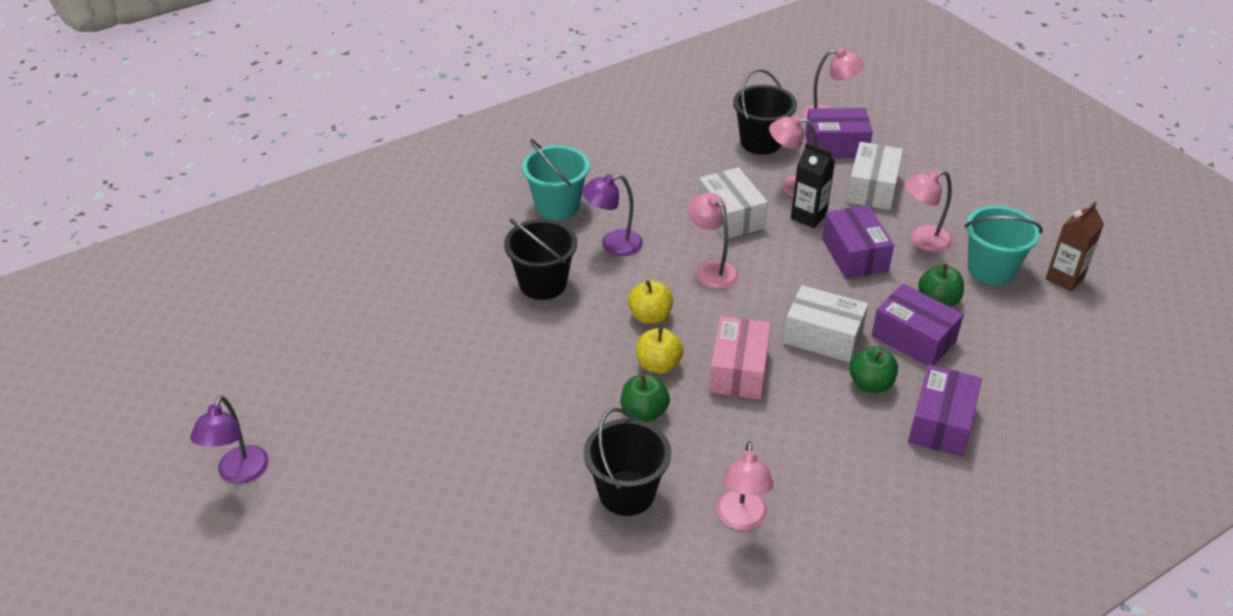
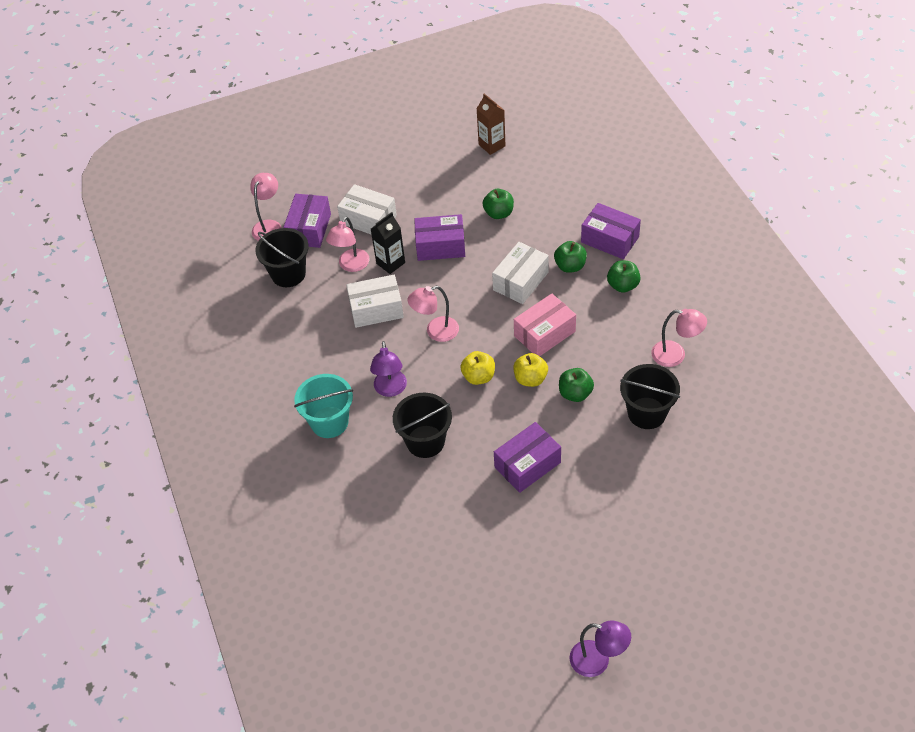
camera: 75 degrees left, 10 degrees up
pink box [709,316,771,399] -> pink box turned 60 degrees counterclockwise [514,294,576,356]
purple box [872,284,964,366] -> purple box moved to [494,422,561,493]
pink lamp [904,170,952,252] -> none
turquoise bucket [965,205,1043,285] -> none
none -> green apple [607,260,641,293]

